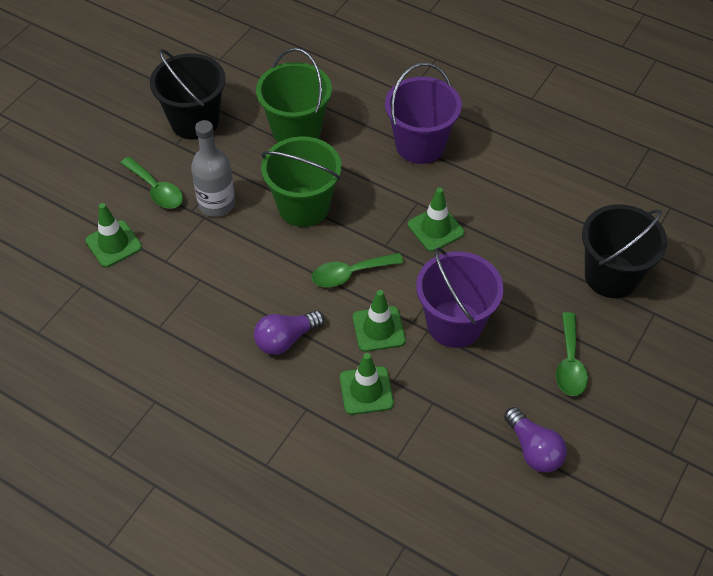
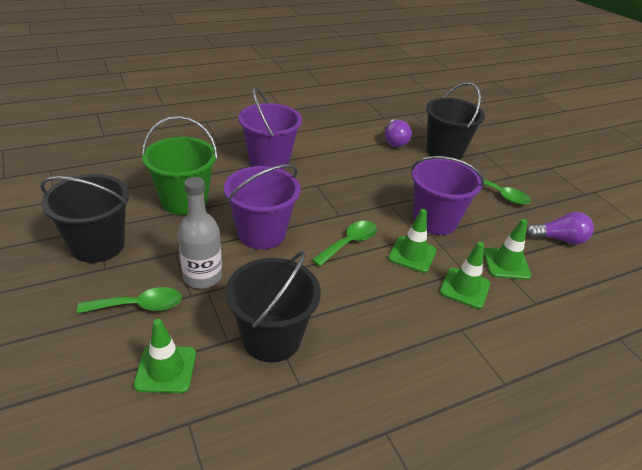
camera: 60 degrees left, 15 degrees down
purple light bulb [254,310,325,355] -> purple light bulb moved to [385,119,412,147]
green bucket [261,136,342,227] -> purple bucket [224,164,300,249]
green spoon [312,253,404,287] -> green spoon turned 150 degrees counterclockwise [312,221,377,266]
green traffic cone [408,188,464,251] -> green traffic cone moved to [484,219,531,280]
none -> black bucket [225,251,321,363]

